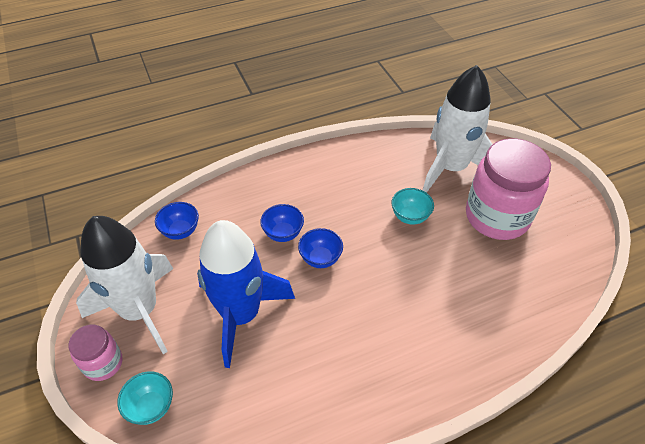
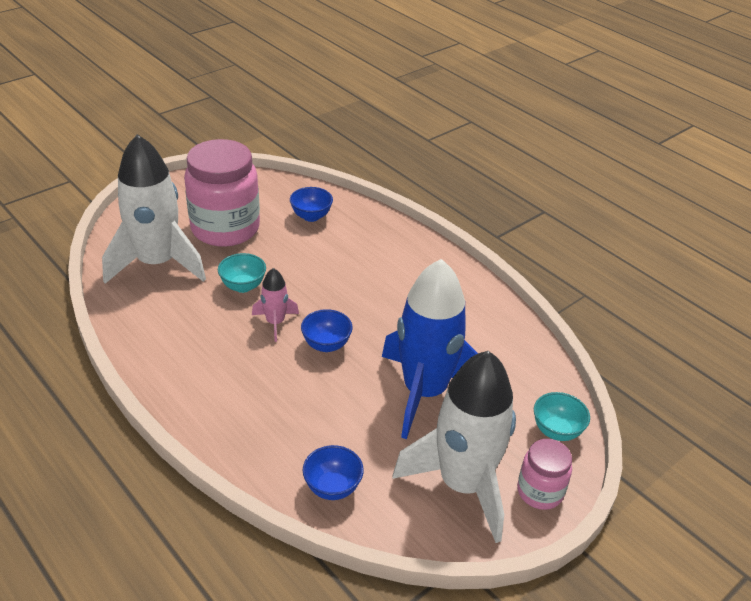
camera: 110 degrees left, 10 degrees down
blue bowl [260,204,304,242] -> blue bowl moved to [290,187,333,222]
none -> pink rocket [252,268,299,342]

